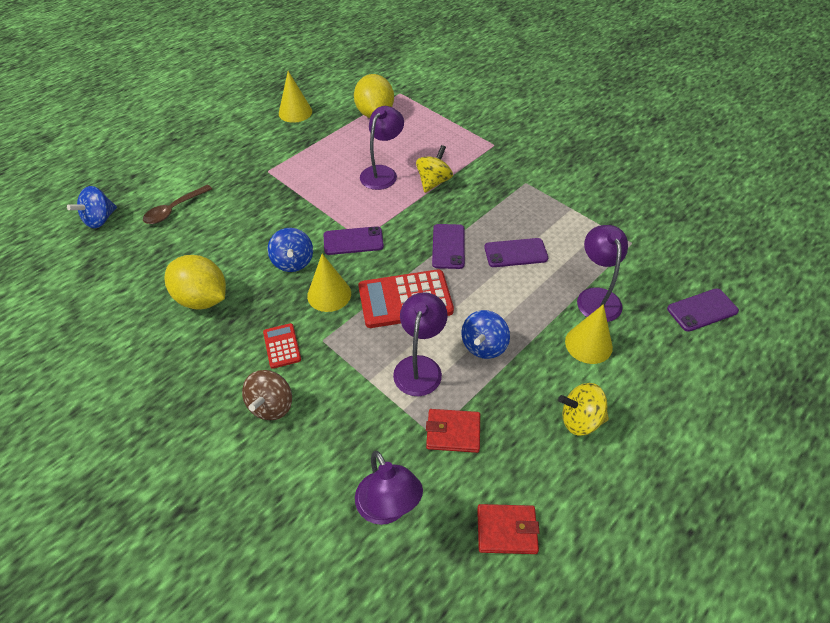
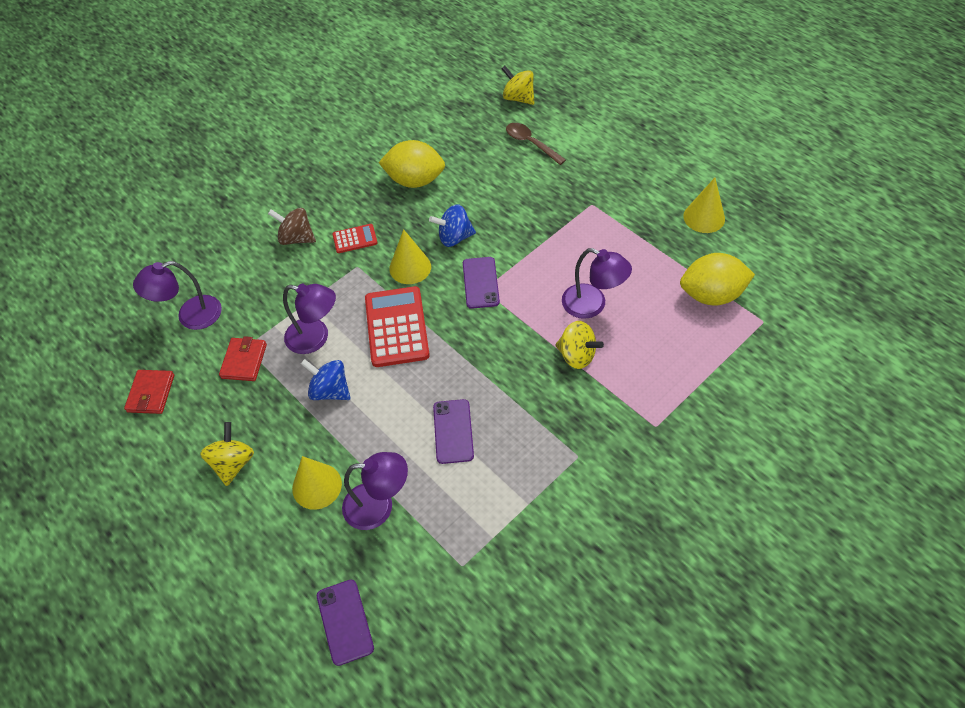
camera: 95 degrees right, 5 degrees up
blue spinning top [67,186,117,228] -> yellow spinning top [501,66,534,105]
yellow lemon [164,255,226,309] -> yellow lemon turned 60 degrees clockwise [378,140,445,188]
purple phone [432,224,465,269] -> none

